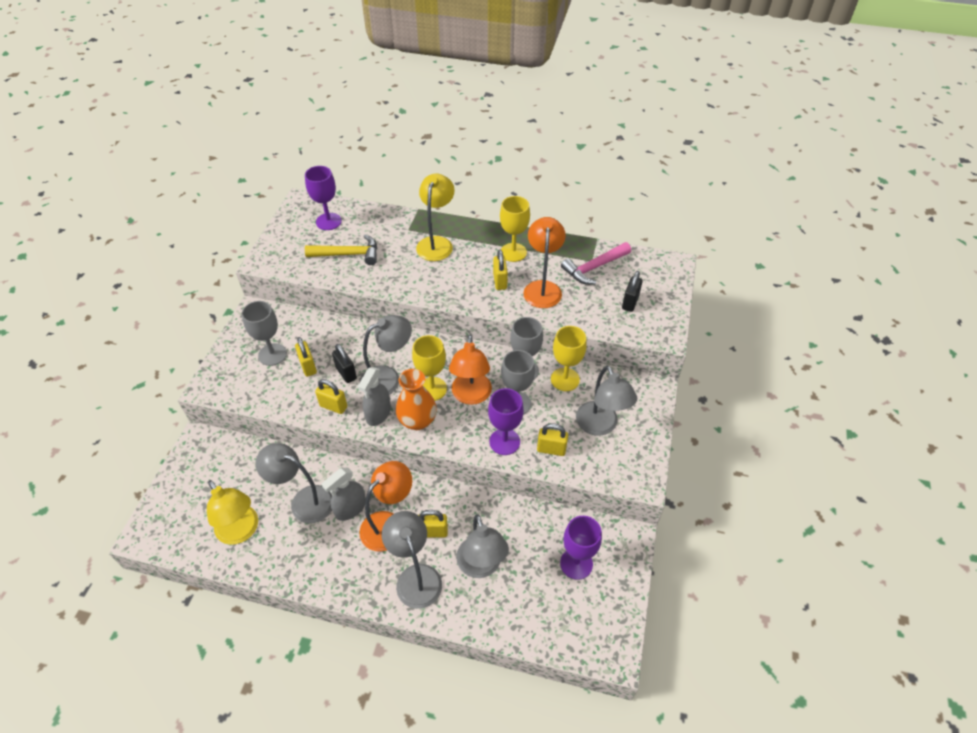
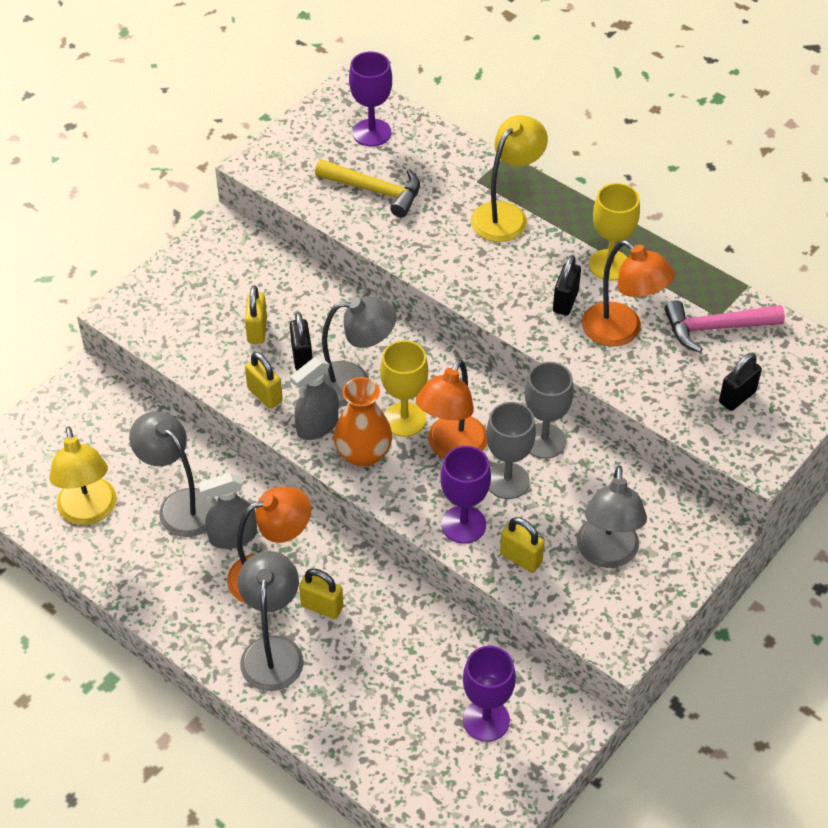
camera: 25 degrees right, 0 degrees up
grey goblet [242,301,287,366] -> none
grey lamp [456,514,509,578] -> none
yellow padlock [493,250,508,290] -> black padlock [553,255,581,315]
orange lamp [523,217,566,308] -> orange lamp turned 105 degrees clockwise [582,240,675,347]
yellow goblet [551,326,587,391] -> none

